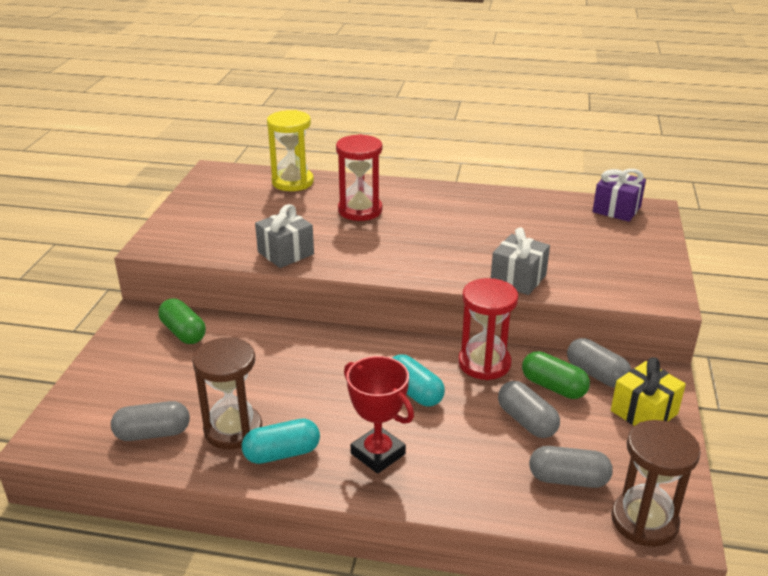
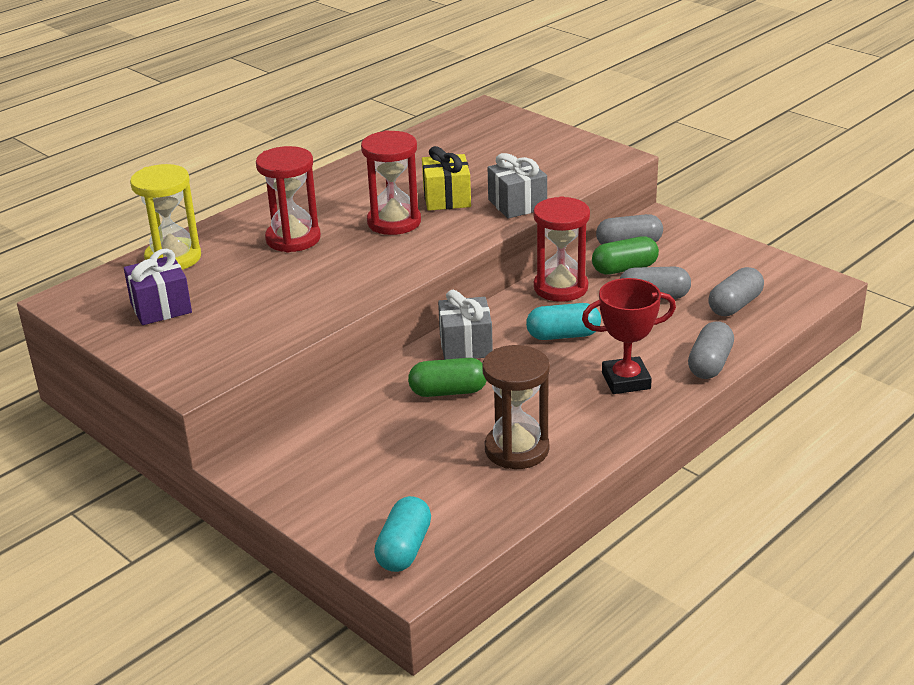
camera: 55 degrees left, 0 degrees up
grey capsule [111,401,190,441] -> grey capsule moved to [688,321,734,379]
green capsule [159,298,206,344] -> green capsule moved to [408,358,487,397]
turquoise capsule [242,418,320,464] -> turquoise capsule moved to [374,496,431,572]
grey gift [255,204,314,268] -> grey gift moved to [438,290,493,360]
purple gift [592,169,646,222] -> purple gift moved to [124,249,192,325]
yellow gift [611,357,686,426] -> yellow gift moved to [422,146,471,211]
brown hourglass [611,420,701,547] -> none
none -> red hourglass [361,130,421,235]

